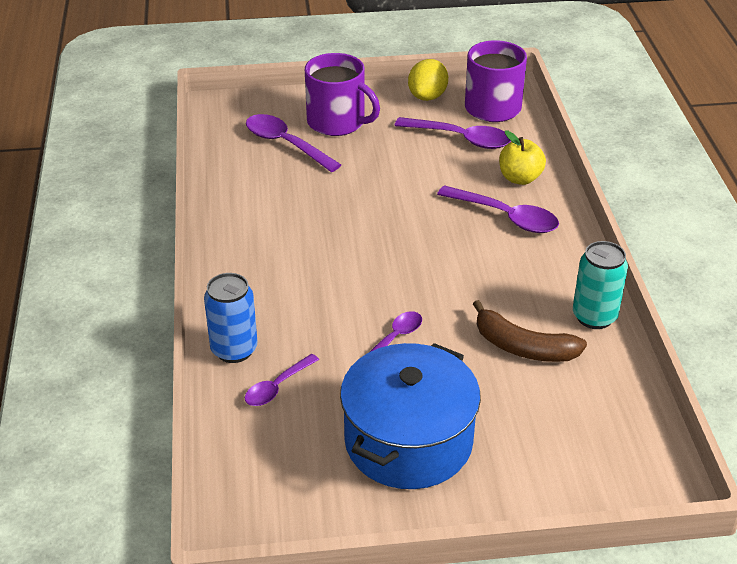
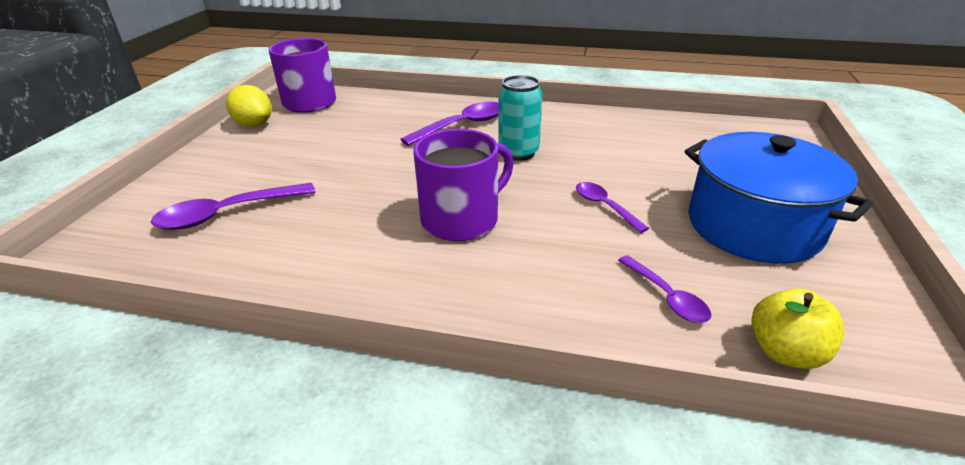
camera: 70 degrees left, 5 degrees down
blue can [204,273,258,363] -> none
purple mug [305,53,380,136] -> purple mug moved to [413,129,513,241]
purple spoon [394,117,511,149] -> none
brown banana [473,300,587,362] -> none
yellow apple [499,130,546,185] -> yellow apple moved to [752,289,844,369]
turquoise can [573,241,628,329] -> turquoise can moved to [498,75,542,161]

